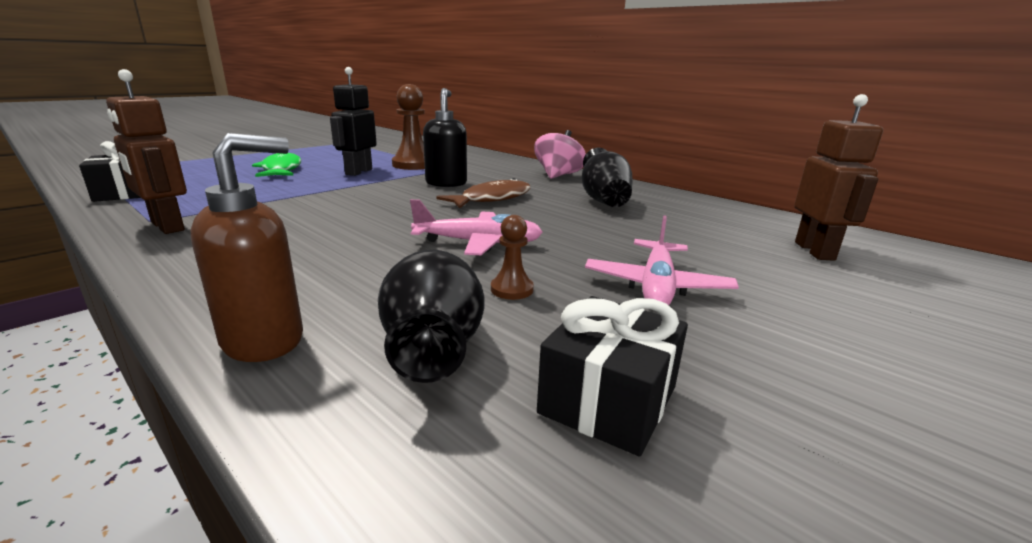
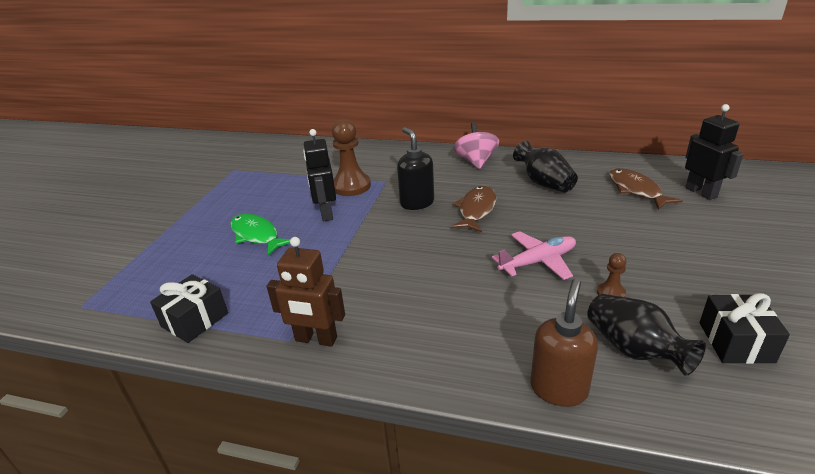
camera: 25 degrees left, 10 degrees up
pink plane [585,215,739,305] -> none
brown robot [794,94,883,261] -> black robot [685,104,744,200]
none -> brown fish [609,168,683,210]

